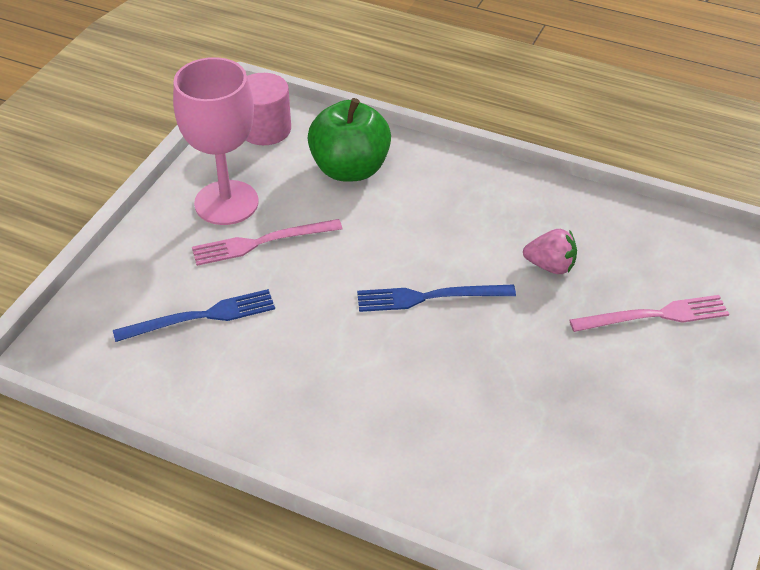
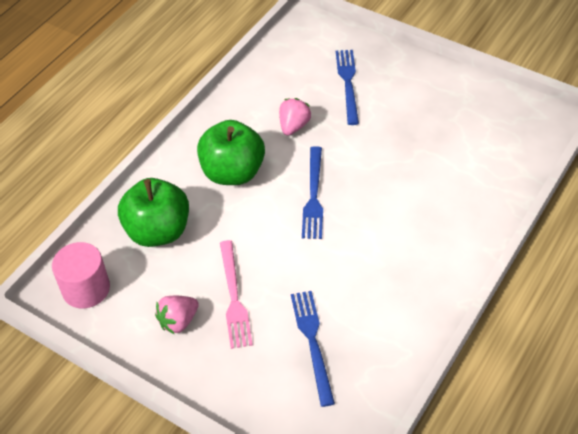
camera: 80 degrees left, 5 degrees up
pink goblet [173,57,259,225] -> pink strawberry [155,296,199,335]
pink fork [569,295,729,332] -> blue fork [336,50,359,125]
none -> green apple [197,120,265,185]

